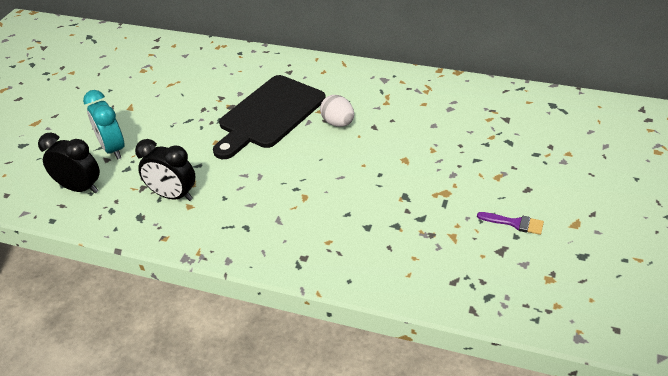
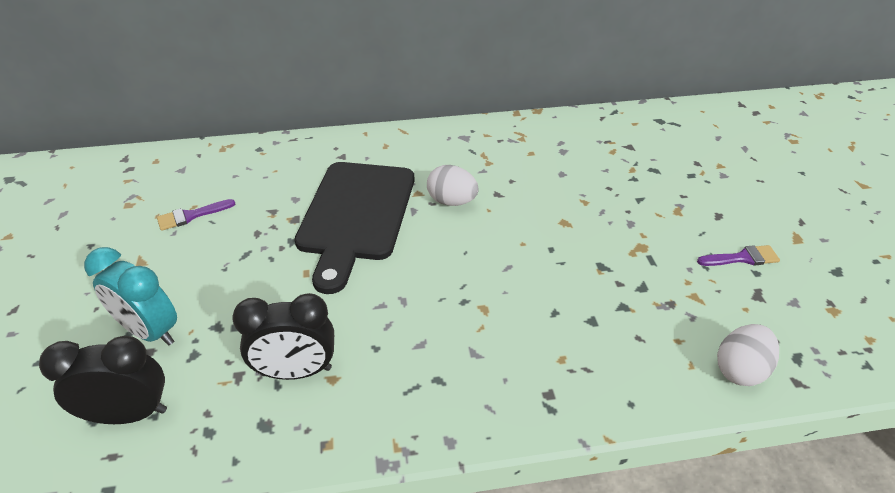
camera: 30 degrees left, 0 degrees up
none -> purple brush [157,199,235,231]
none -> white egg [717,324,779,386]

